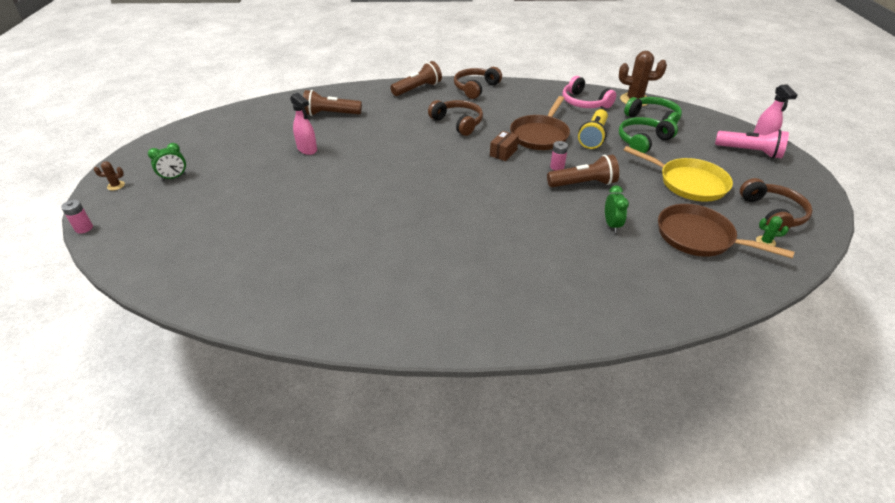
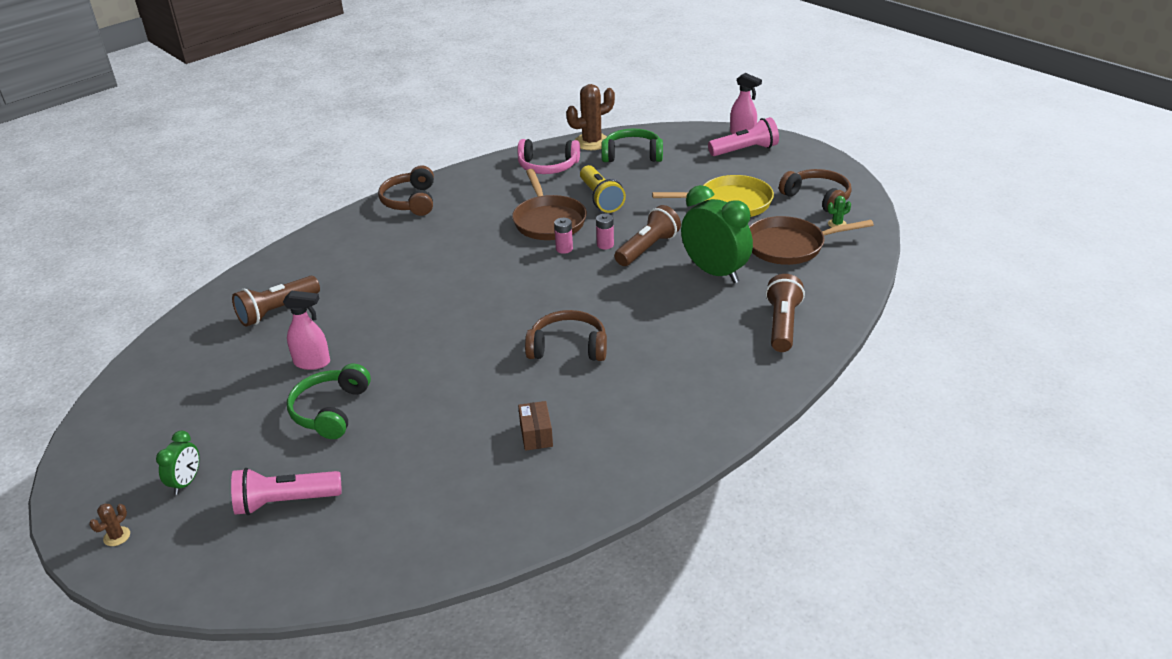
camera: 40 degrees left, 5 degrees down
pink battery [61,200,93,234] -> pink battery moved to [554,218,573,254]
brown flashlight [390,61,442,96] -> brown flashlight moved to [765,274,805,352]
brown headphones [428,100,483,136] -> brown headphones moved to [525,310,607,361]
brown box [490,131,519,161] -> brown box moved to [518,401,553,451]
green clock [605,185,629,233] -> green clock [681,185,753,283], size x2.01
green headphones [619,117,678,154] -> green headphones moved to [287,364,371,439]
none -> pink flashlight [231,468,342,515]

